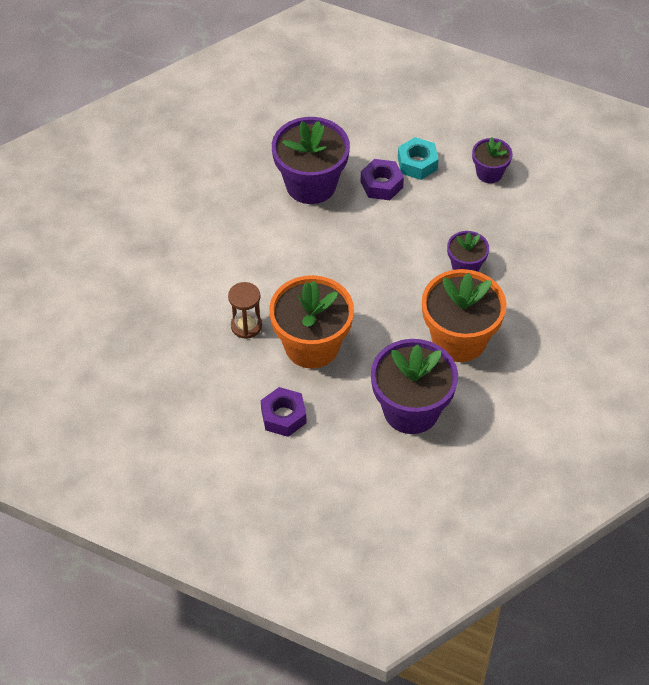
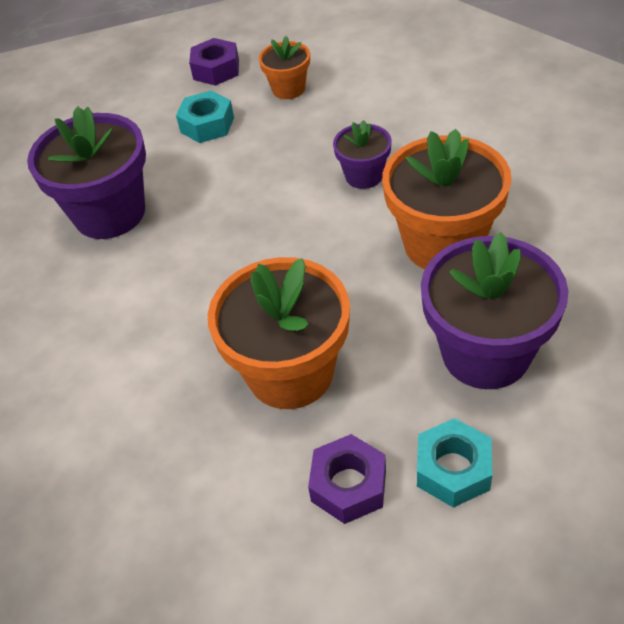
camera: 35 degrees left, 5 degrees down
brown hourglass [228,282,262,339] -> none
purple nut [361,159,404,200] -> purple nut moved to [189,38,239,86]
purple flower pot [472,137,512,183] -> orange flower pot [259,36,310,99]
none -> turquoise nut [417,418,493,508]

